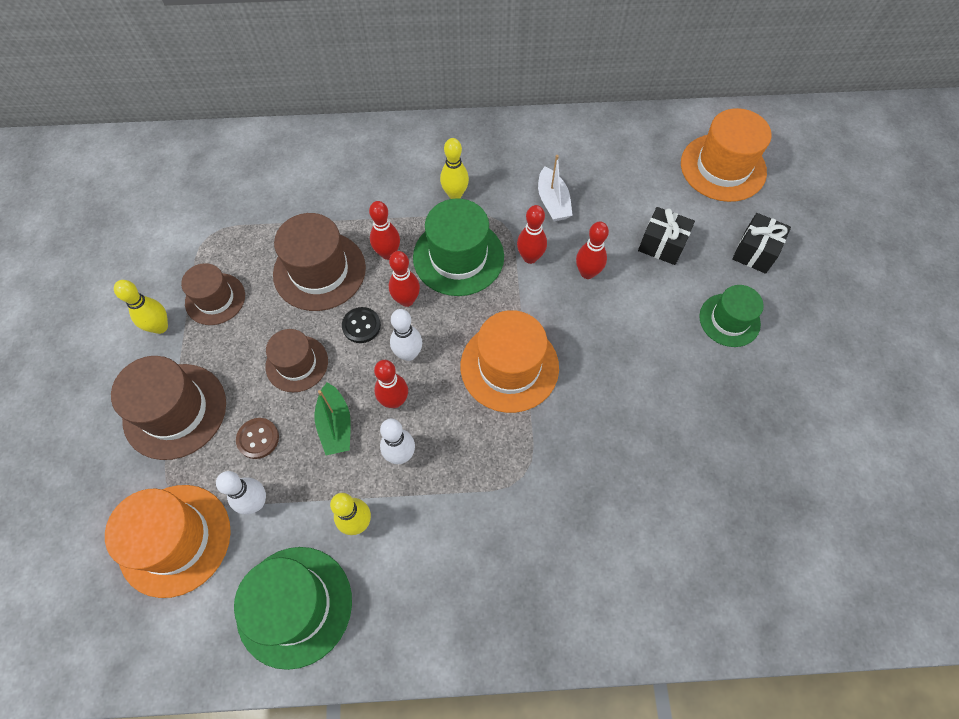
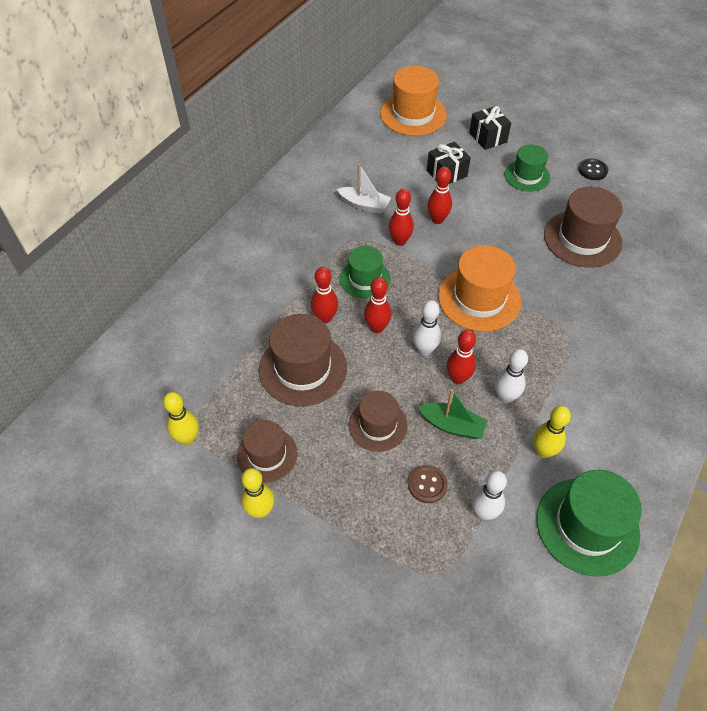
camera: 55 degrees left, 10 degrees down
orange hat [105,485,231,598] -> none
brown hat [111,356,226,460] -> brown hat moved to [544,187,623,268]
black button [342,307,381,343] -> black button moved to [579,158,608,180]
green hat [413,198,504,296] -> green hat [340,246,391,299], size x0.63
yellow bowling pin [440,138,469,199] -> yellow bowling pin moved to [163,392,199,445]

